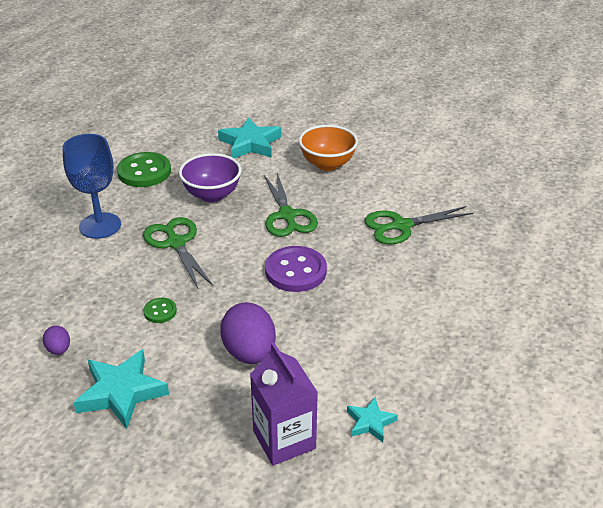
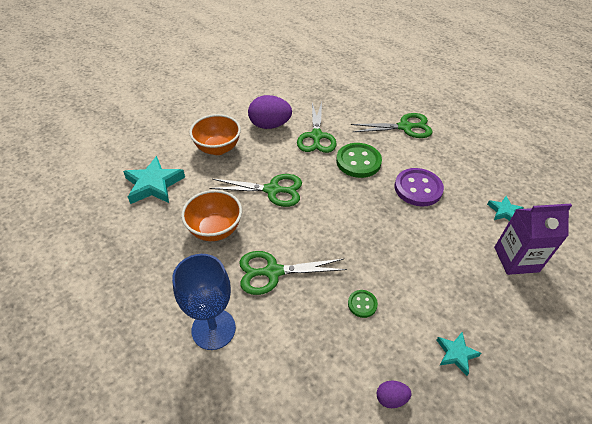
camera: 70 degrees left, 10 degrees up
turquoise star [73,349,169,429] -> turquoise star [437,332,482,376], size x0.54
green button [117,152,171,187] -> green button moved to [336,143,382,178]
purple bowl [179,153,242,202] -> orange bowl [181,190,242,241]
purple egg [220,302,276,364] -> purple egg moved to [248,95,292,129]
purple button [265,246,327,292] -> purple button moved to [395,168,444,206]
none -> green scissors [351,113,433,138]

